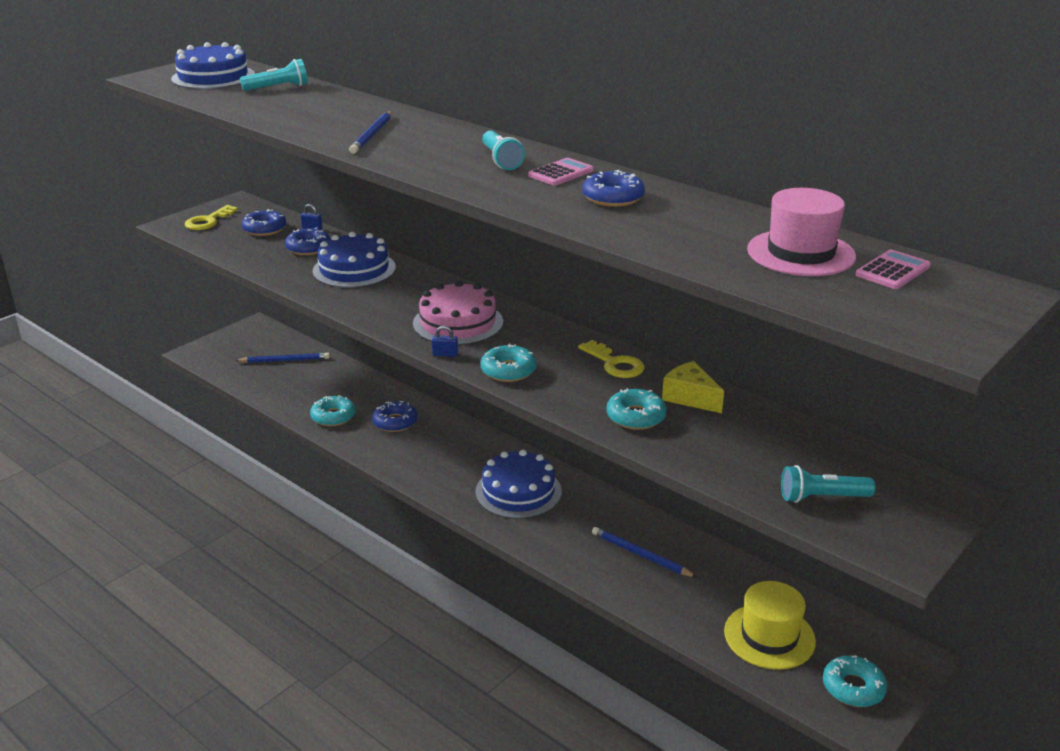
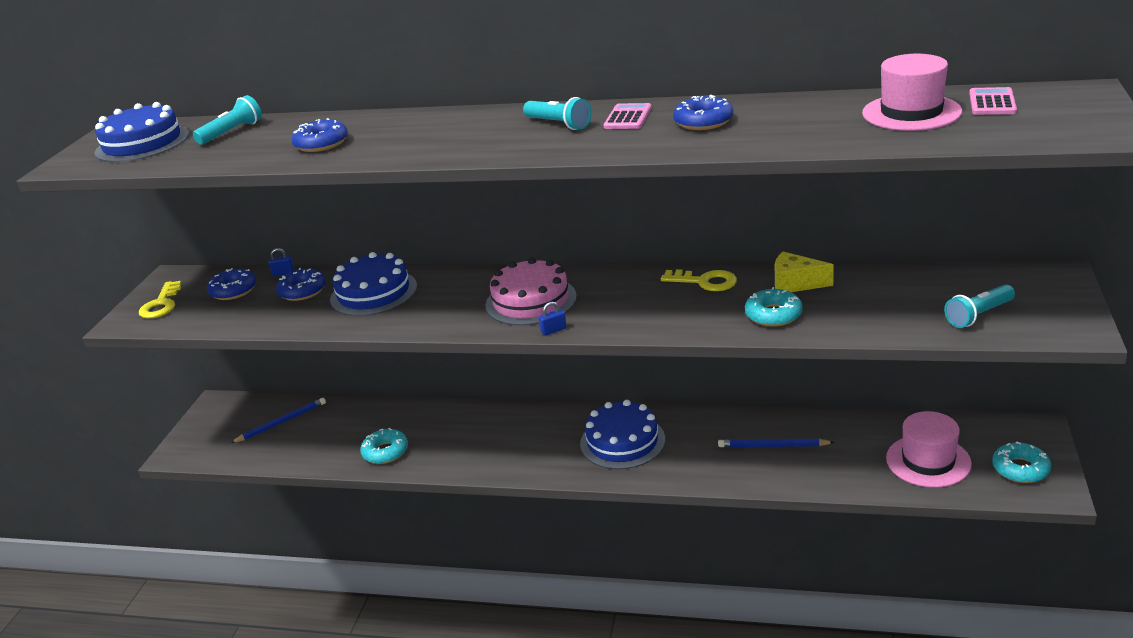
camera: 25 degrees left, 0 degrees up
blue pencil [349,111,392,154] -> none
blue donut [372,401,418,432] -> blue donut moved to [291,118,348,152]
turquoise donut [481,344,537,382] -> none
yellow hat [724,581,816,670] -> pink hat [886,411,972,488]

